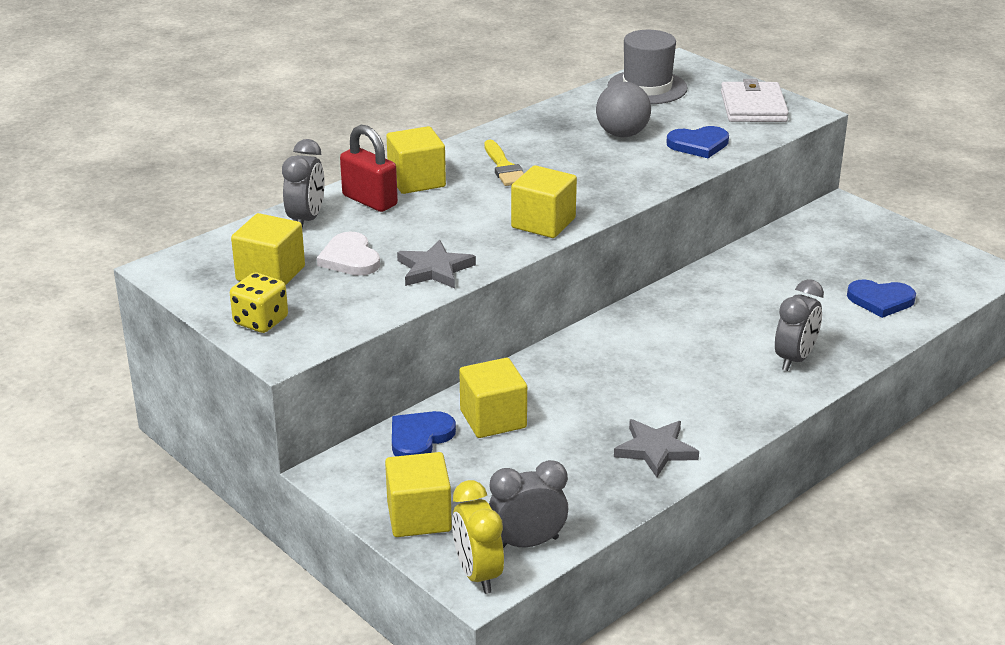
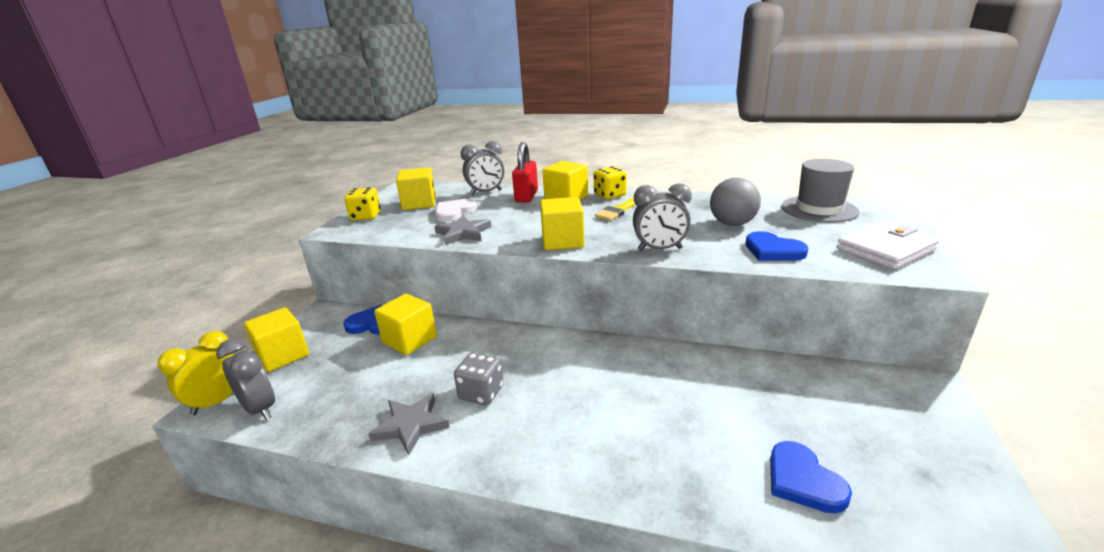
camera: 60 degrees right, 5 degrees down
grey clock [775,279,824,371] -> grey clock moved to [633,183,692,251]
none -> grey dice [454,353,503,405]
none -> yellow dice [594,166,627,199]

